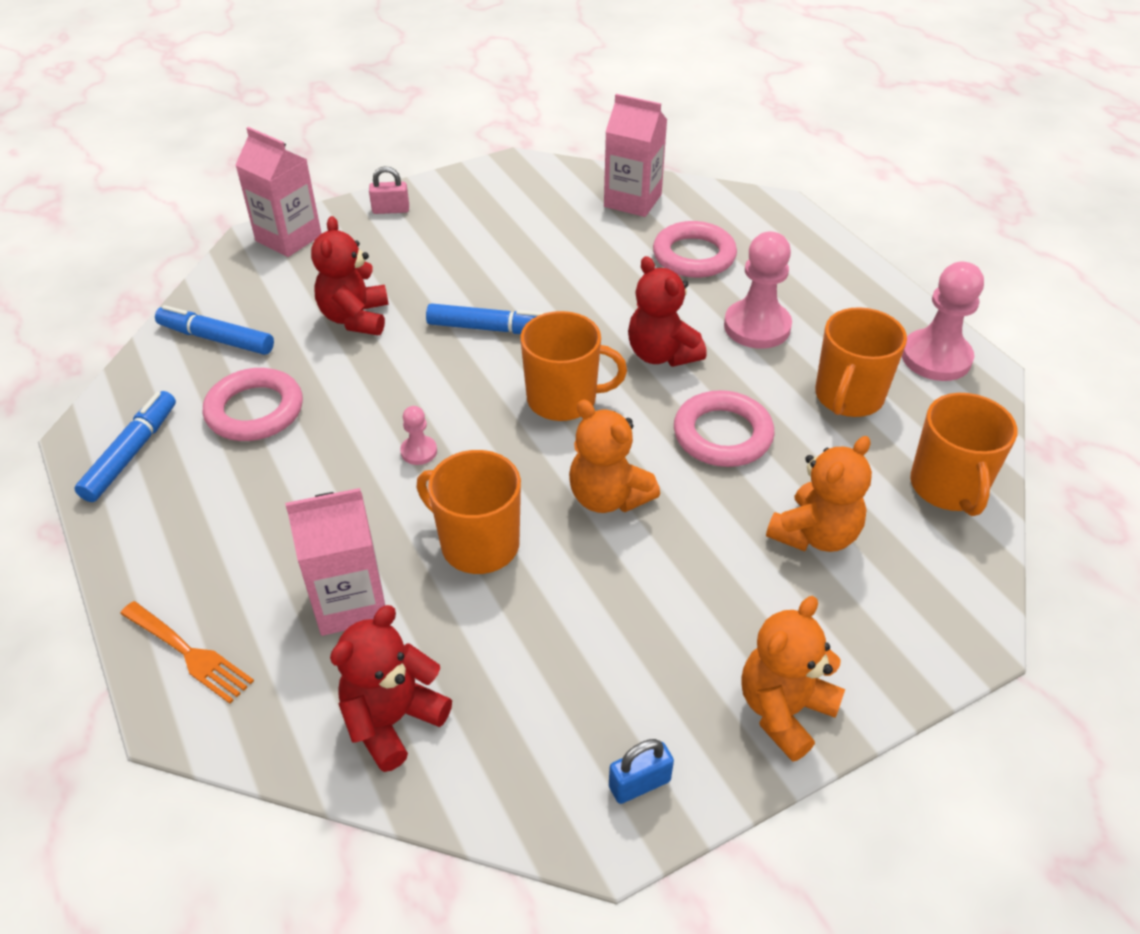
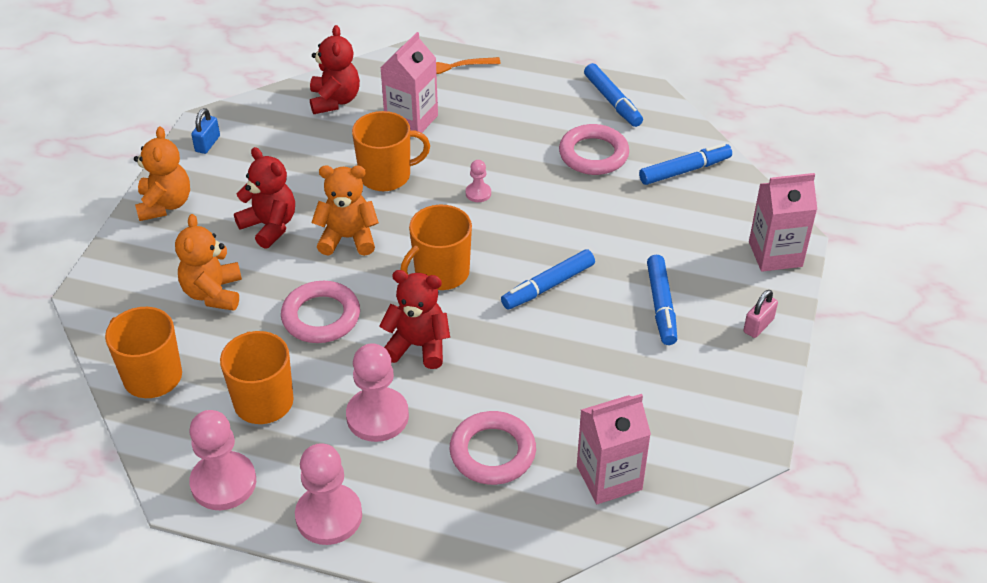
camera: 135 degrees right, 0 degrees up
red teddy bear [311,216,389,335] -> red teddy bear moved to [234,147,295,249]
none -> pink pawn [295,443,362,545]
none -> blue marker [647,255,677,345]

